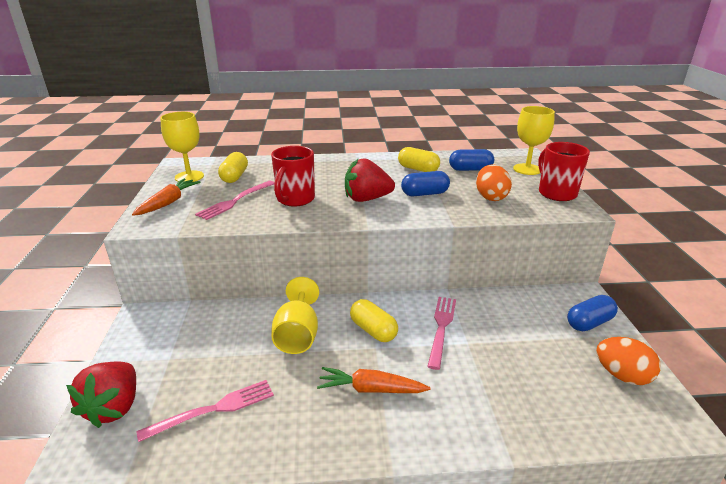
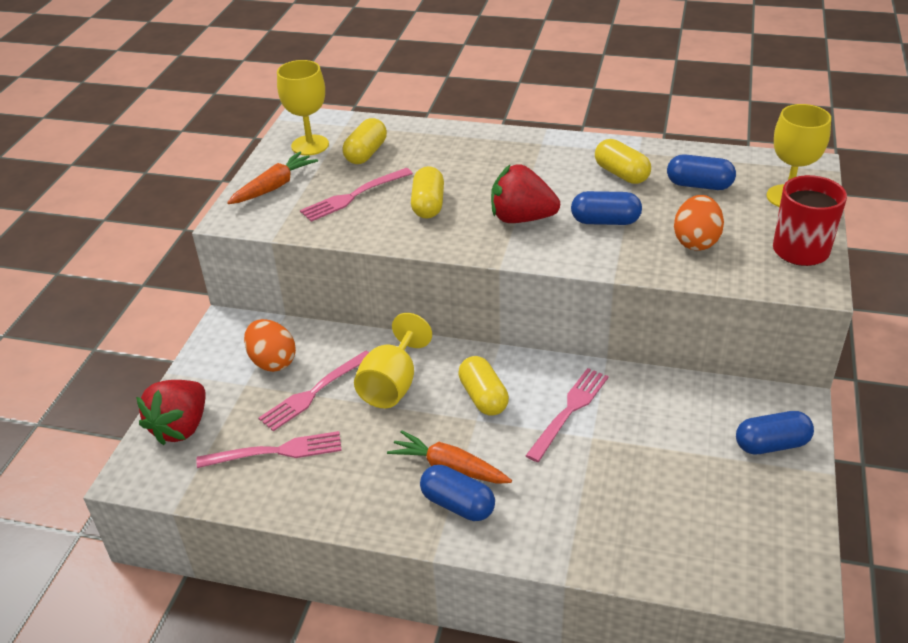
camera: 20 degrees right, 10 degrees up
red mug [271,146,315,206] -> yellow capsule [411,166,444,219]
orange egg [596,337,661,385] -> orange egg moved to [244,319,296,372]
none -> pink fork [258,350,369,431]
none -> blue capsule [420,465,495,521]

